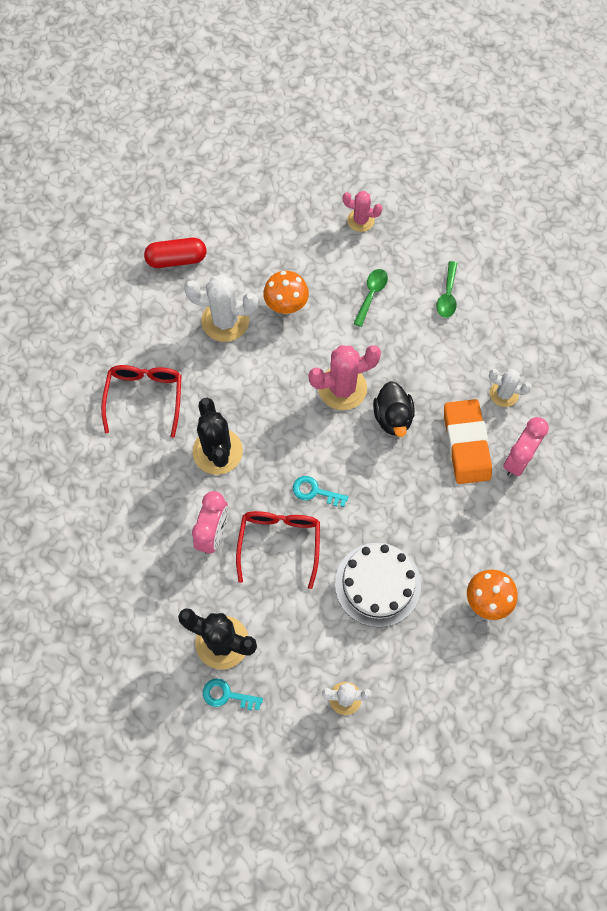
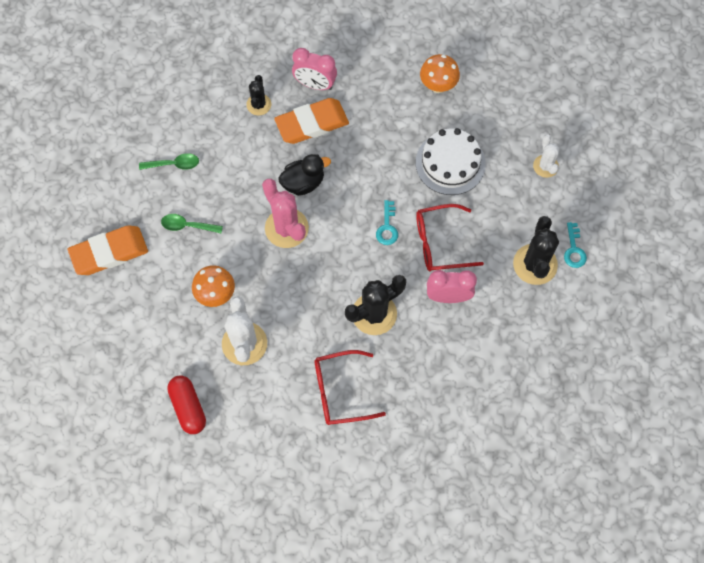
camera: 105 degrees left, 0 degrees up
pink cactus [343,191,382,232] -> orange eraser [68,225,148,275]
white cactus [489,369,531,407] -> black cactus [246,75,271,115]

